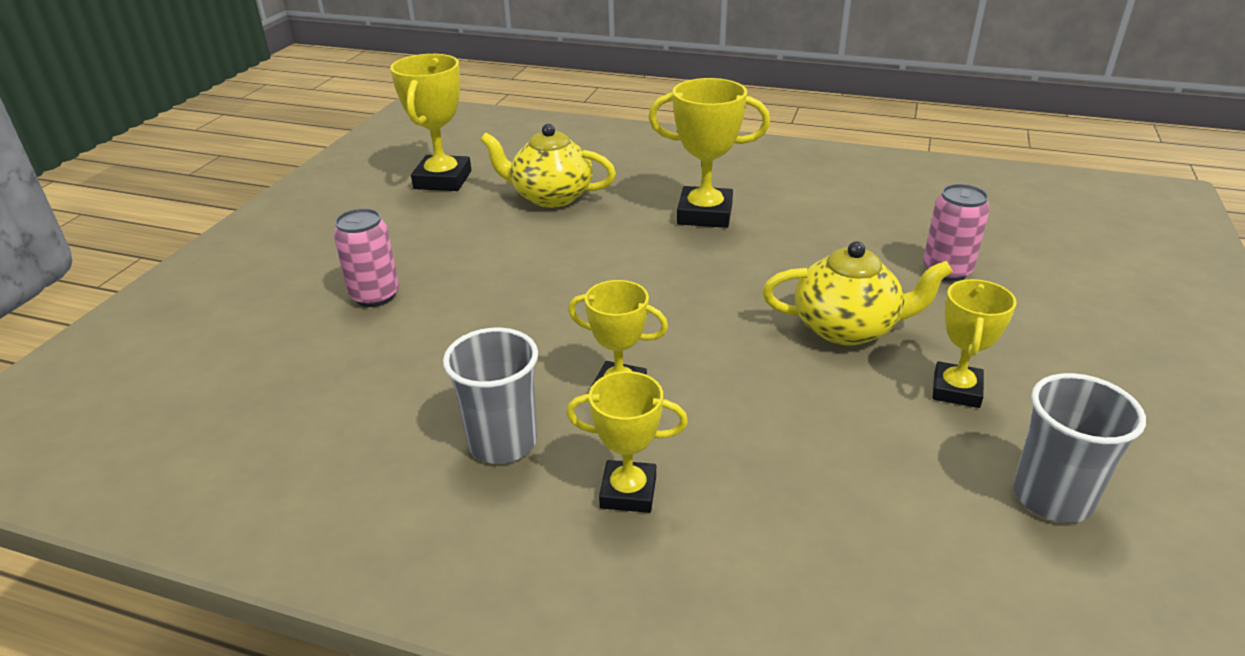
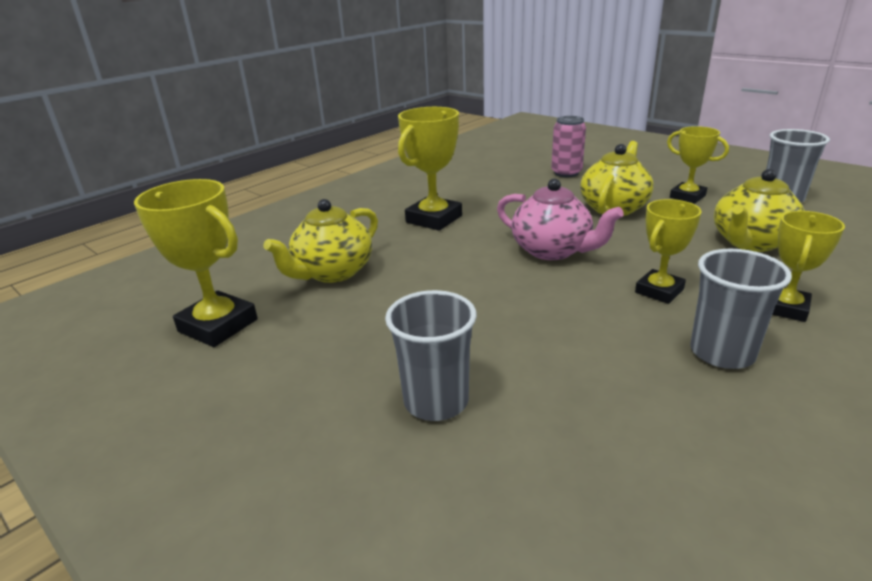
camera: 65 degrees left, 5 degrees down
pink can [333,208,399,307] -> grey cup [385,290,477,421]
none -> pink teapot [497,179,624,260]
none -> yellow teapot [714,169,805,252]

